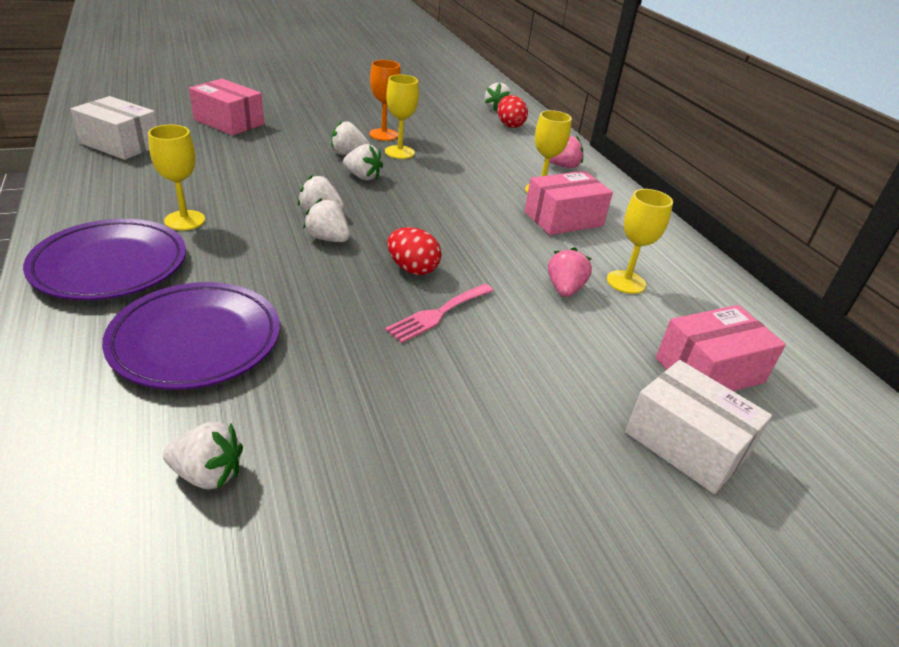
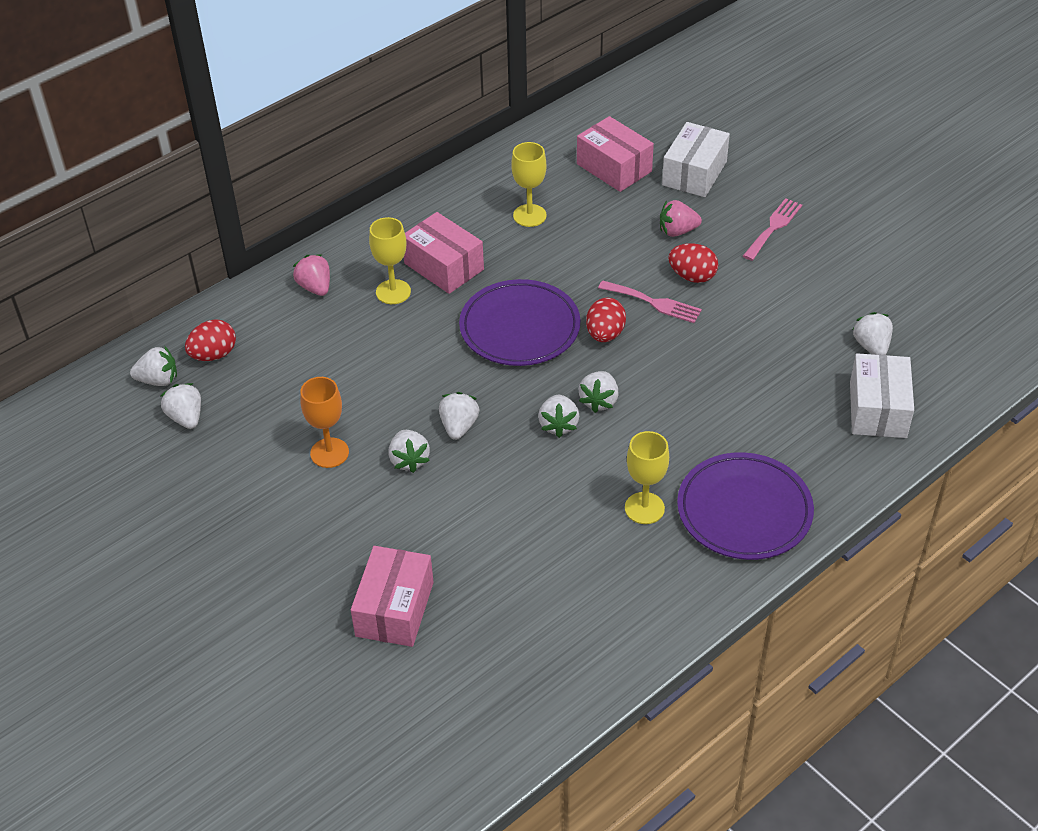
camera: 105 degrees left, 10 degrees up
white box [70,96,158,160] -> white box moved to [850,353,914,438]
purple plate [102,282,280,390] -> purple plate moved to [459,279,581,366]
yellow goblet [385,75,419,159] -> none
pink strawberry [548,247,592,297] -> pink strawberry moved to [660,200,702,237]
none -> white strawberry [160,383,201,429]
none -> red egg [668,243,718,283]
none -> pink fork [743,198,802,261]

